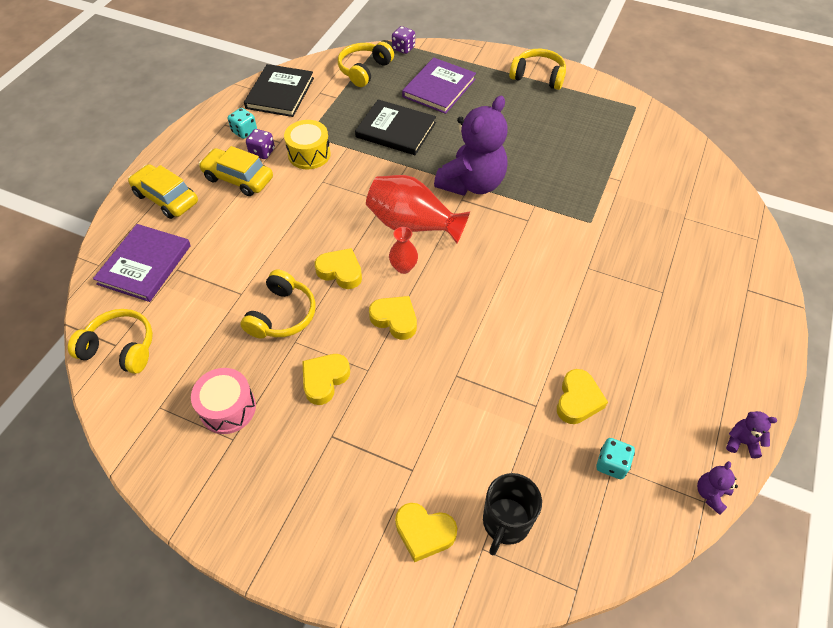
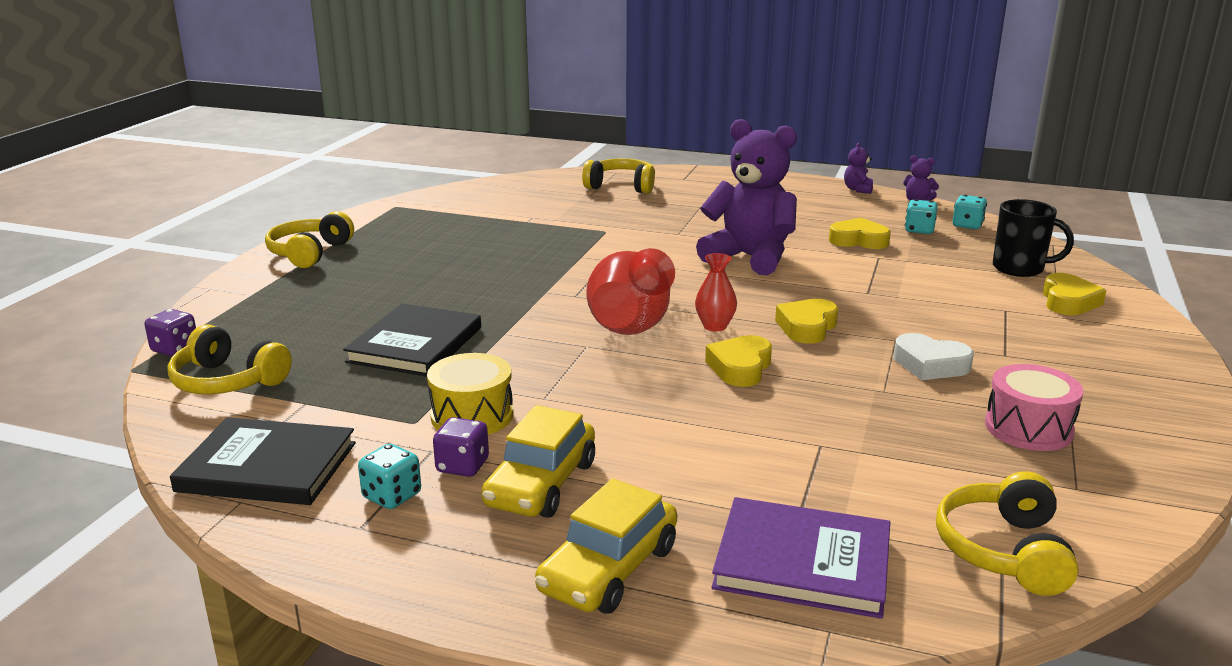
camera: 95 degrees left, 30 degrees down
yellow headphones [240,269,316,339] -> yellow headphones moved to [582,158,655,194]
yellow heart [302,354,350,405] -> white heart [894,333,974,380]
purple book [402,58,476,114] -> none
purple teddy bear [434,96,508,196] -> purple teddy bear moved to [696,119,797,275]
none -> turquoise dice [953,195,987,229]

